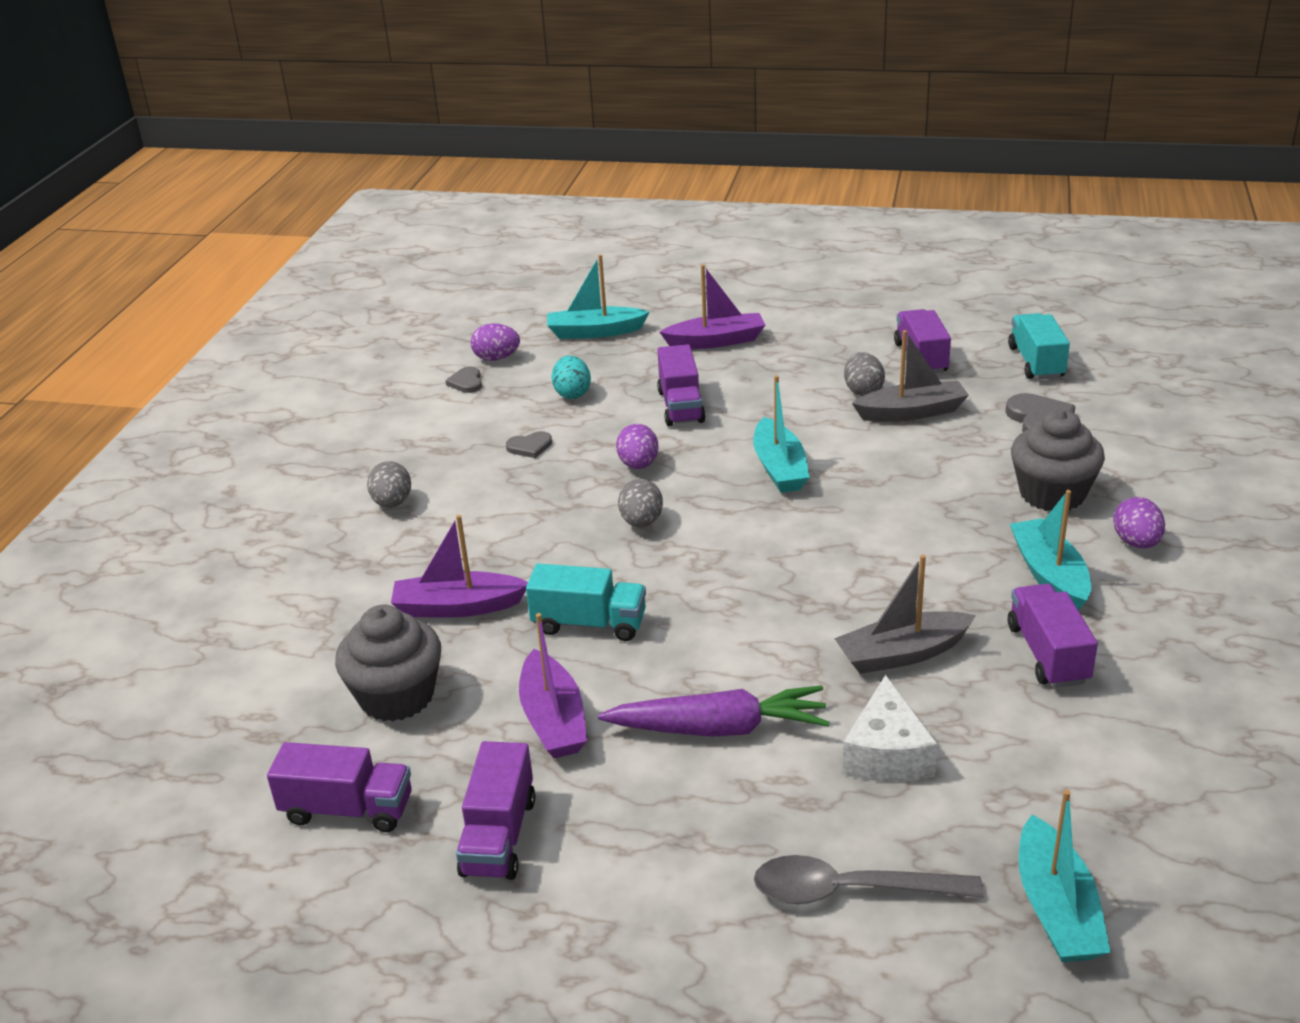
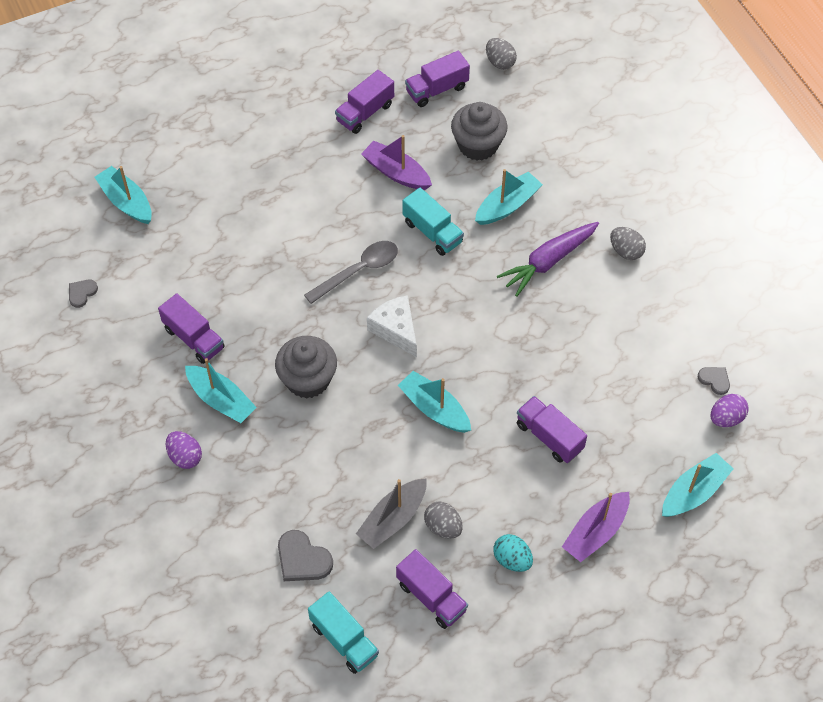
camera: 140 degrees right, 25 degrees up
purple boat [391,515,528,618] -> turquoise boat [475,169,543,225]
purple truck [456,741,535,880] -> purple truck turned 105 degrees counterclockwise [335,70,394,134]
grey heart [506,431,552,458] -> grey heart moved to [69,280,98,308]
turquoise truck [526,564,646,641] -> turquoise truck turned 105 degrees counterclockwise [402,188,464,256]
turquoise egg [552,355,591,399] -> turquoise egg moved to [493,534,533,572]
purple carrot [598,685,830,737] -> purple carrot moved to [497,222,599,297]
purple egg [616,424,658,469] -> none
grey egg [618,479,663,527] -> grey egg moved to [486,38,517,70]
grey spoon [754,855,984,904] -> grey spoon moved to [304,241,398,304]
grey boat [834,555,976,674] -> none
white cheese [843,675,938,782] -> white cheese moved to [367,295,417,357]
grey cupcake [1011,409,1105,511] -> grey cupcake moved to [275,336,337,399]

